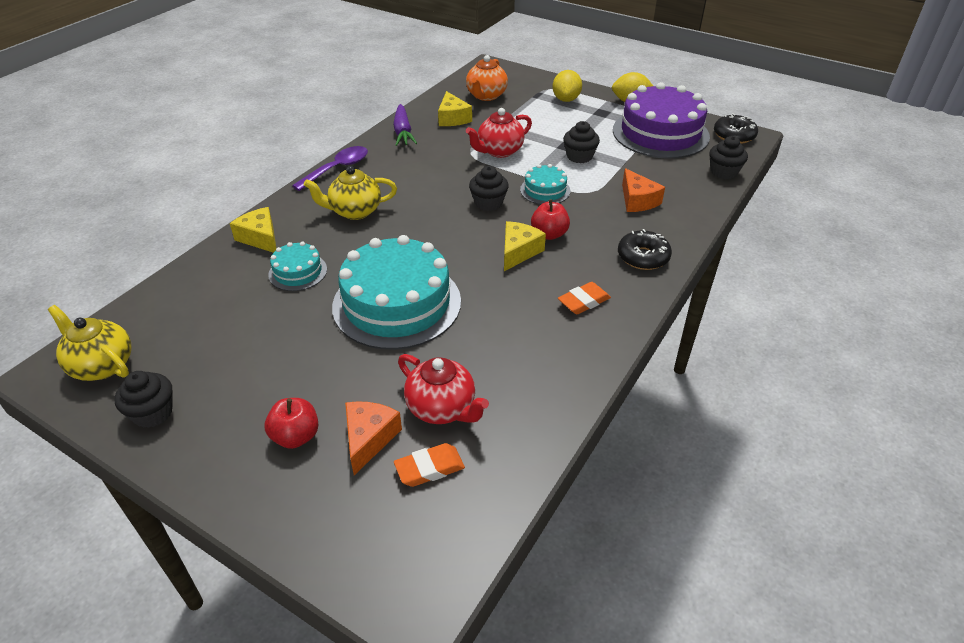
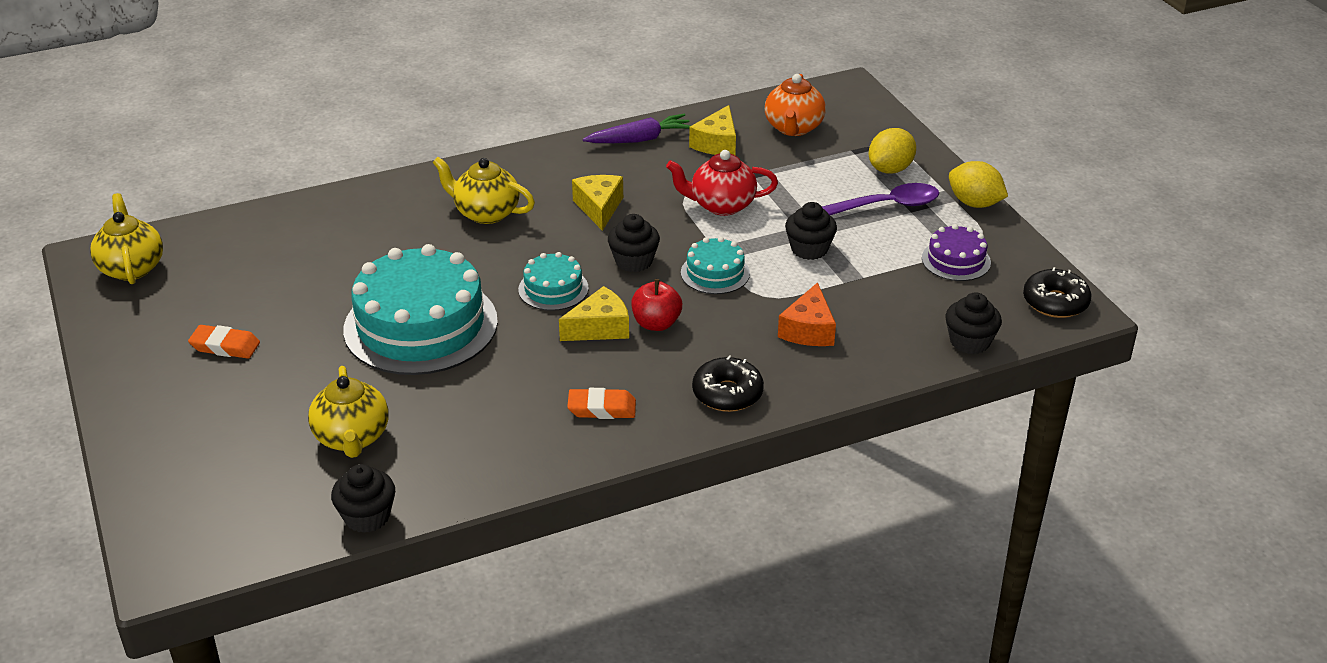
camera: 35 degrees right, 5 degrees down
black cupcake [115,371,173,428] -> black cupcake moved to [331,464,395,533]
yellow cheese [230,207,276,253] -> yellow cheese moved to [572,175,623,231]
red apple [265,398,319,449] -> none
turquoise cake [268,241,327,291] -> turquoise cake moved to [518,252,589,311]
purple spoon [292,146,368,191] -> purple spoon moved to [822,183,939,215]
orange cheese [345,401,402,475] -> none
purple carrot [393,104,417,146] -> purple carrot turned 135 degrees counterclockwise [583,114,690,143]
orange eraser [394,443,465,487] -> orange eraser moved to [188,325,260,358]
red teapot [398,354,489,424] -> yellow teapot [308,366,389,458]
orange teapot [466,55,508,101] -> orange teapot turned 45 degrees counterclockwise [765,74,826,136]
purple cake [613,82,710,159] -> purple cake [922,224,991,281], size x0.47

